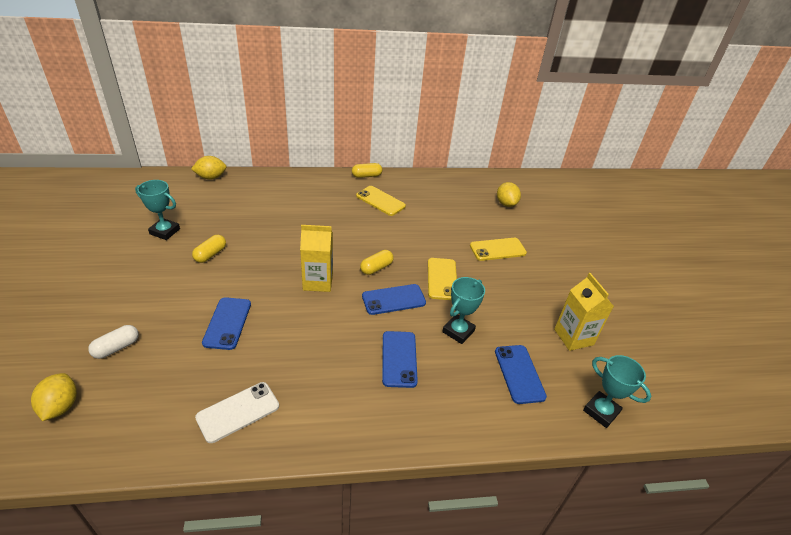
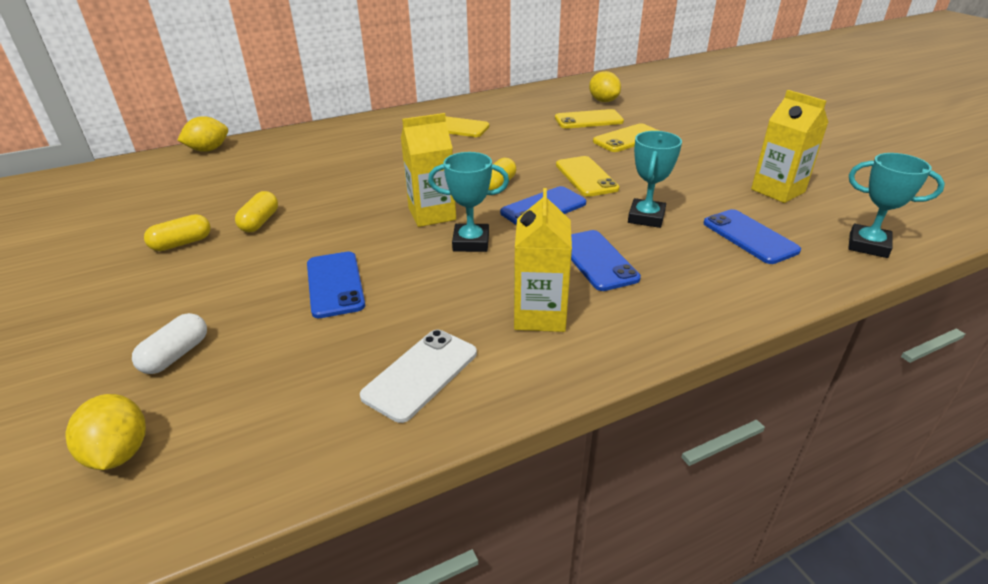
camera: 15 degrees left, 5 degrees down
turquoise trophy [135,180,180,240] -> turquoise trophy moved to [428,152,509,252]
yellow capsule [352,163,382,178] -> yellow capsule moved to [144,214,211,251]
none -> yellow carton [514,188,572,332]
none -> yellow phone [555,109,624,129]

